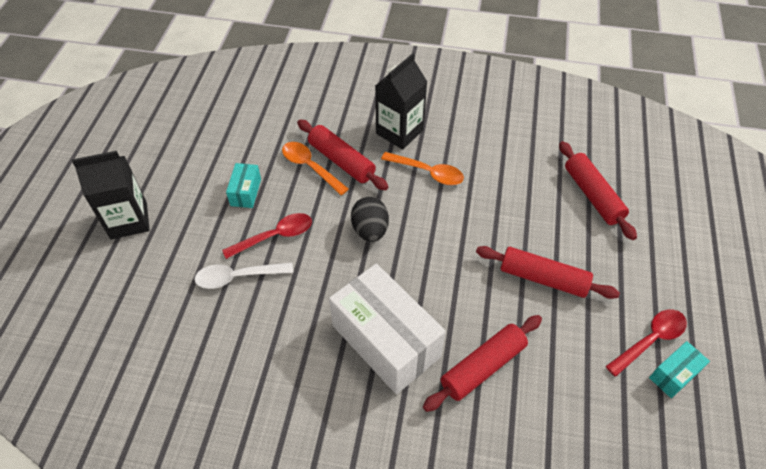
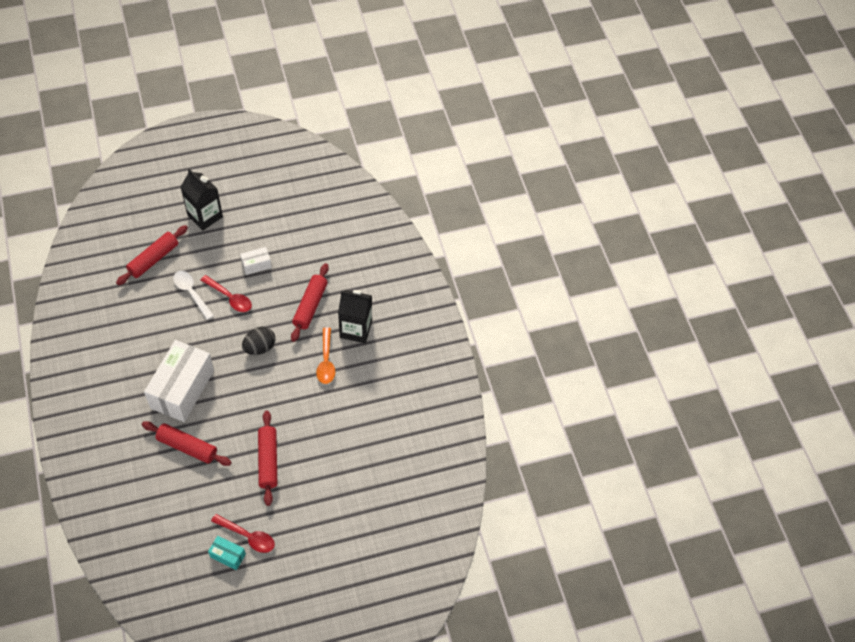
camera: 60 degrees right, 5 degrees up
turquoise box [226,163,261,208] -> white box [240,247,272,275]
orange spoon [282,142,349,195] -> none
red rolling pin [559,141,637,240] -> red rolling pin moved to [116,225,188,285]

